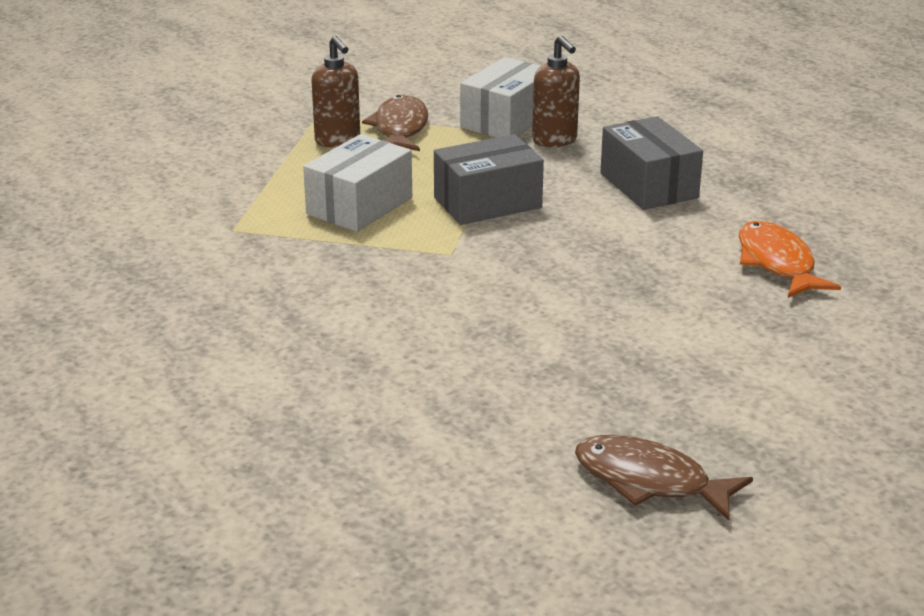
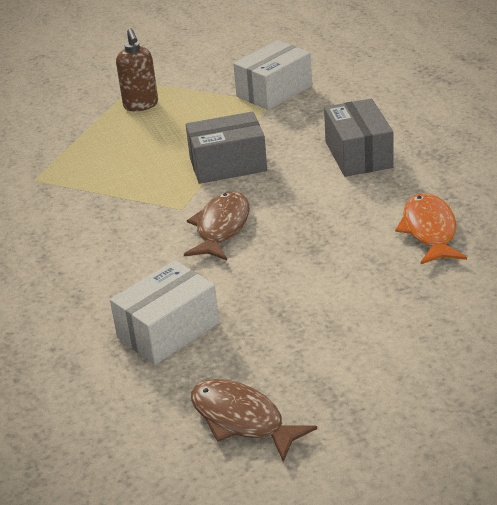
camera: 15 degrees right, 5 degrees up
white box [303,134,412,232] -> white box moved to [110,260,219,365]
brown fish [362,95,428,151] -> brown fish moved to [184,191,249,260]
brown soap dispenser [532,35,580,147] -> none

